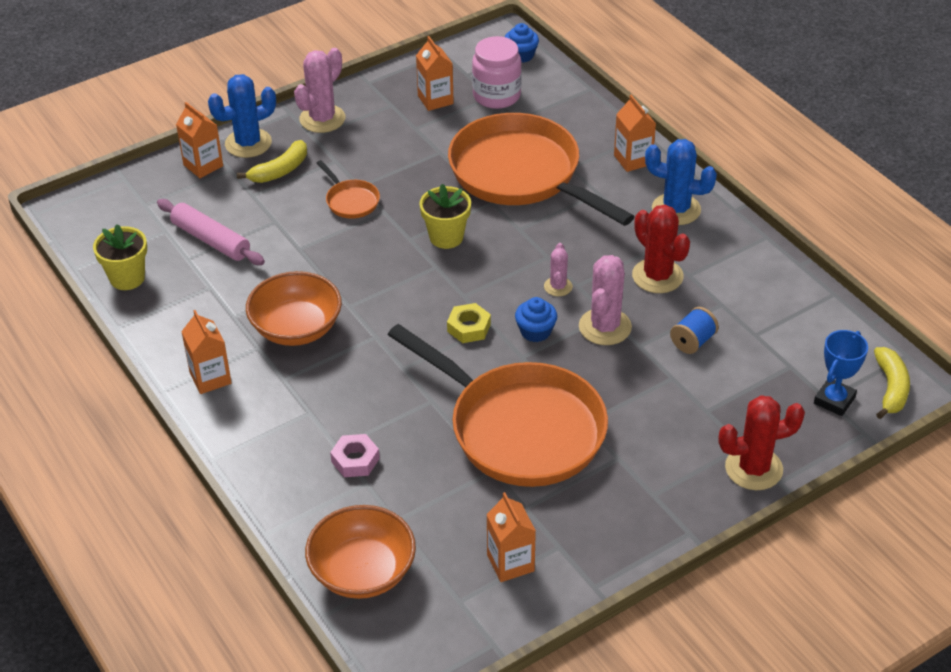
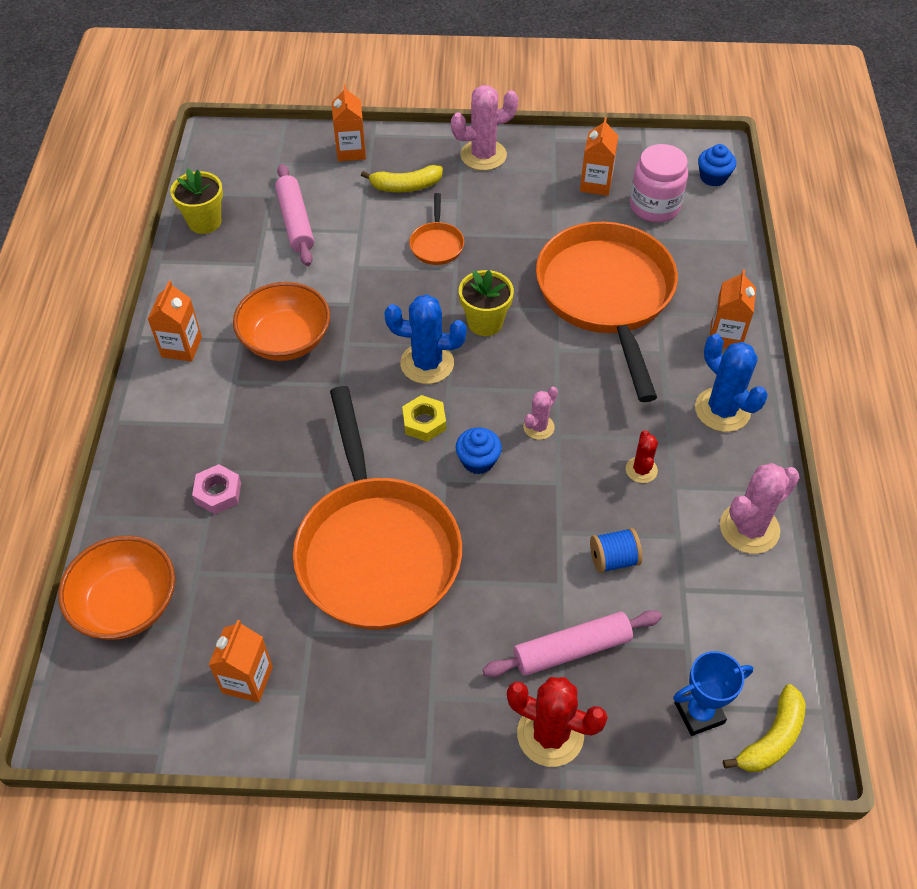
camera: 35 degrees right, 10 degrees up
blue cactus [208,74,276,158] -> blue cactus moved to [384,294,467,384]
pink cactus [579,255,632,345] -> pink cactus moved to [720,463,800,554]
red cactus [632,205,690,293] -> red cactus [626,430,658,483], size x0.56
none -> pink rolling pin [482,610,662,677]

